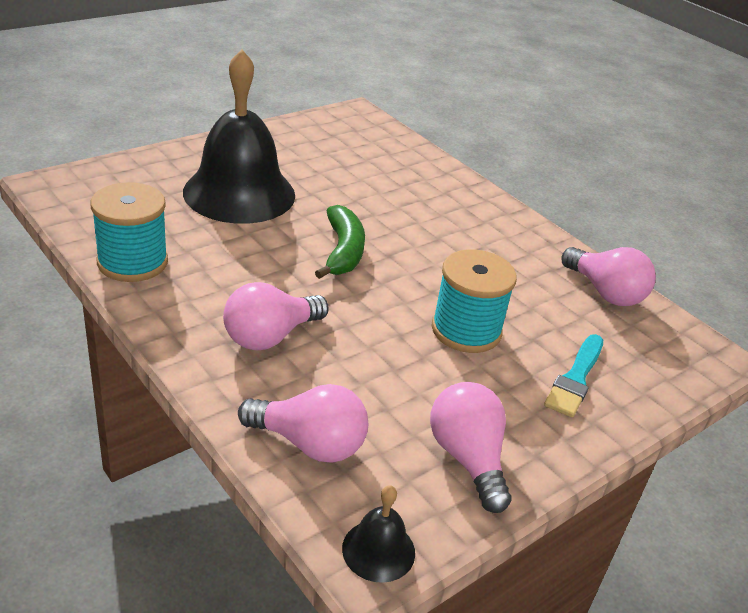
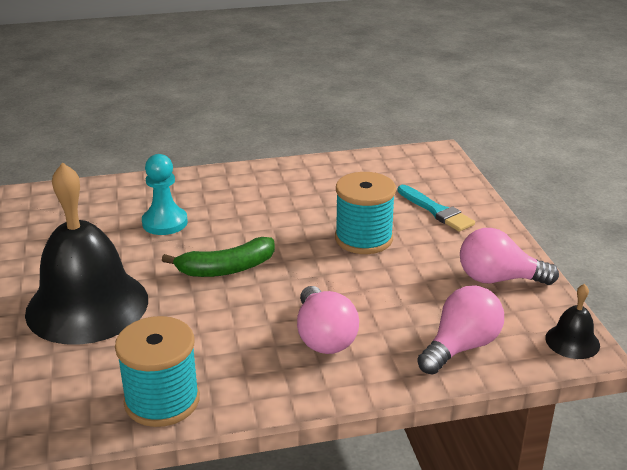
camera: 60 degrees left, 5 degrees down
green banana [315,205,365,279] -> green banana turned 135 degrees clockwise [162,237,275,277]
pink light bulb [561,247,656,306] -> none
none -> turquoise pawn [142,154,188,235]

